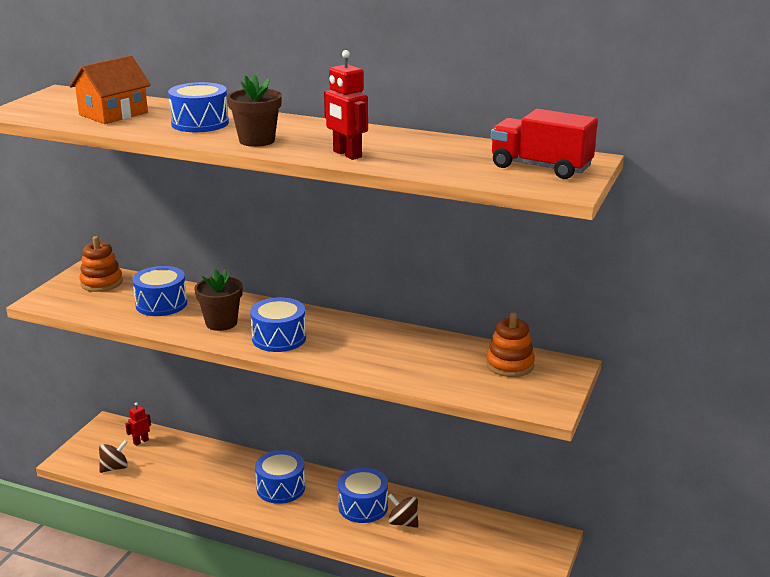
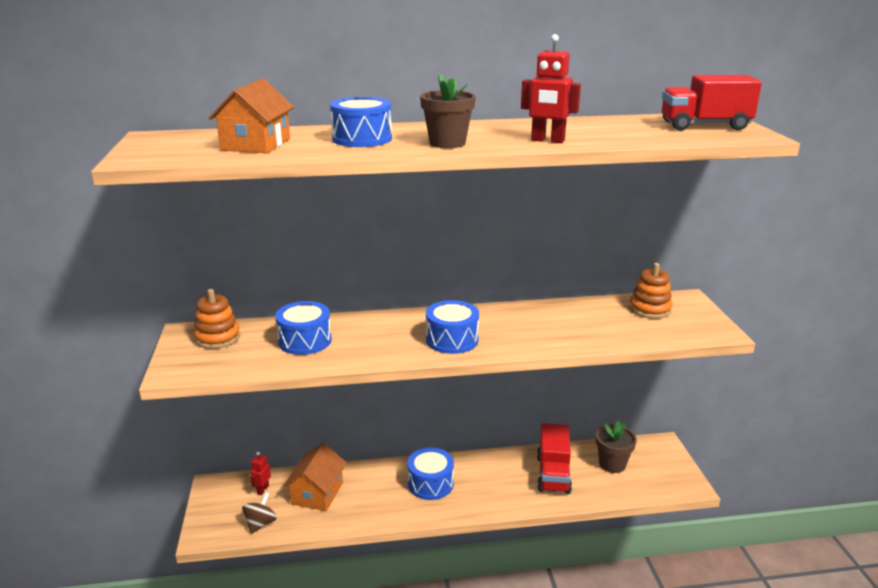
camera: 30 degrees left, 0 degrees up
brown flower pot [195,269,243,331] -> brown flower pot moved to [596,421,637,473]
blue drum [338,468,388,523] -> none
brown spinning top [388,494,418,528] -> red truck [537,423,572,494]
none -> orange house [283,443,347,511]

